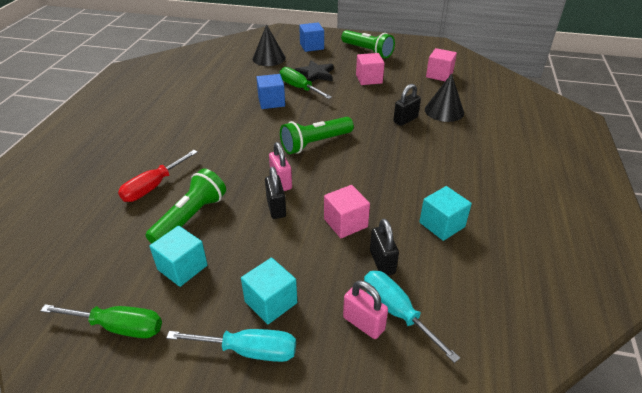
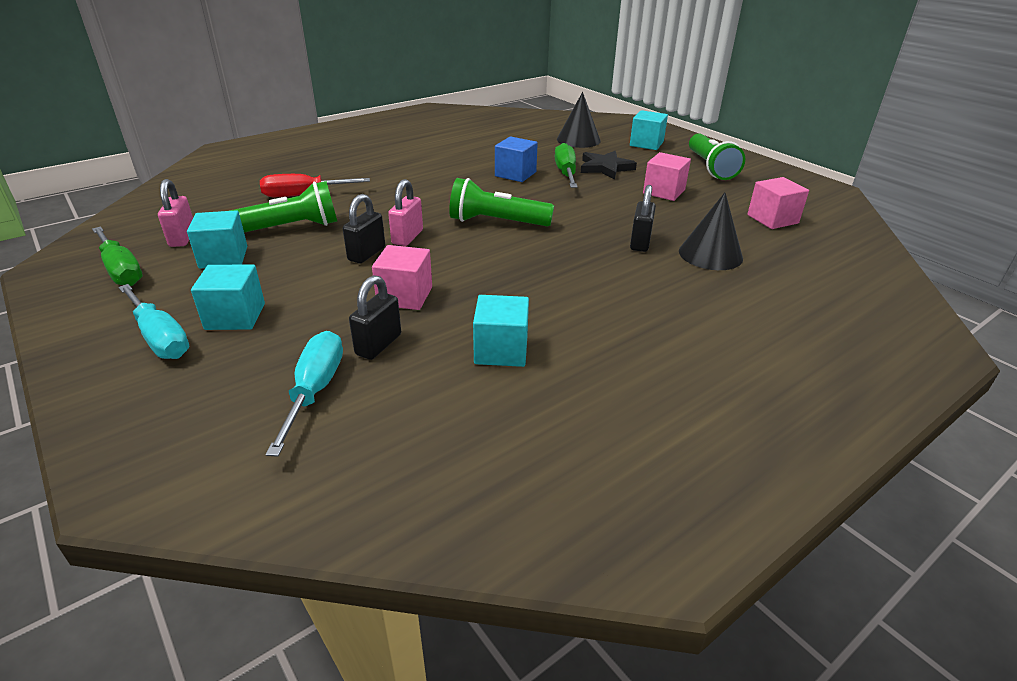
camera: 40 degrees right, 5 degrees down
blue cube [299,22,324,52] -> turquoise cube [630,110,668,150]
pink padlock [343,281,388,339] -> pink padlock moved to [158,179,193,247]
black padlock [393,84,421,126] -> black padlock turned 75 degrees counterclockwise [630,185,656,252]

